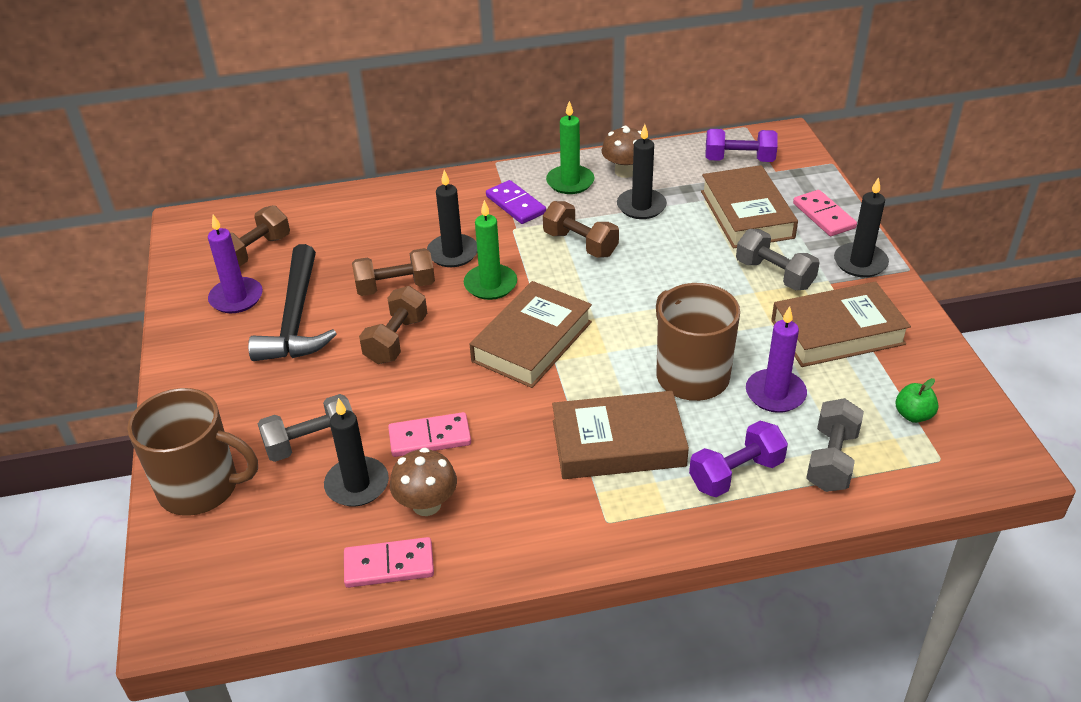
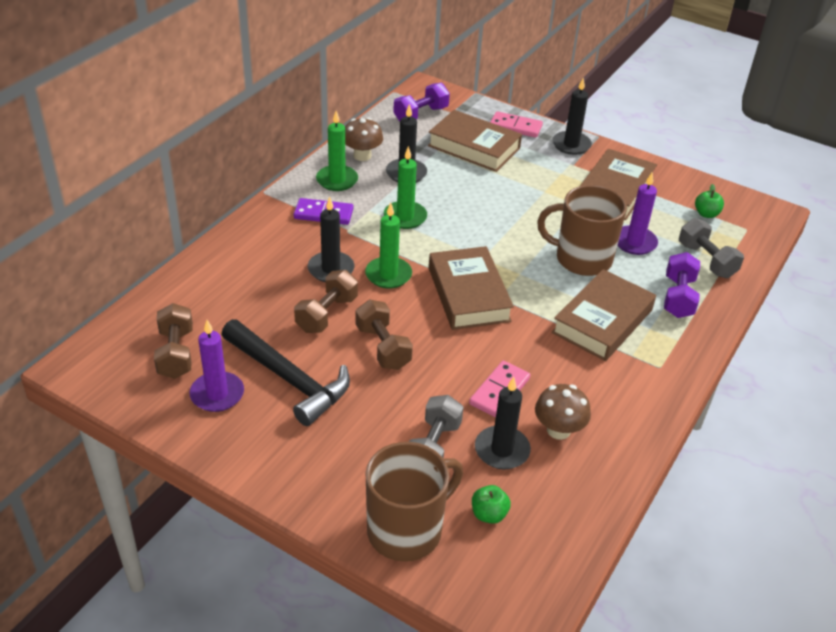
camera: 50 degrees left, 0 degrees up
pink domino [344,537,434,588] -> none
brown dumbbell [543,201,619,258] -> green candle [384,146,427,229]
grey dumbbell [736,229,820,290] -> none
none -> green apple [472,485,511,524]

